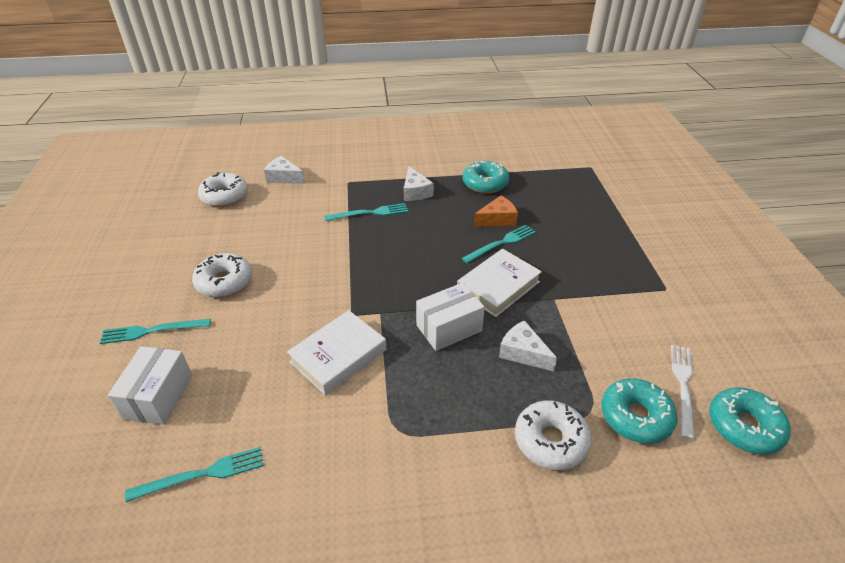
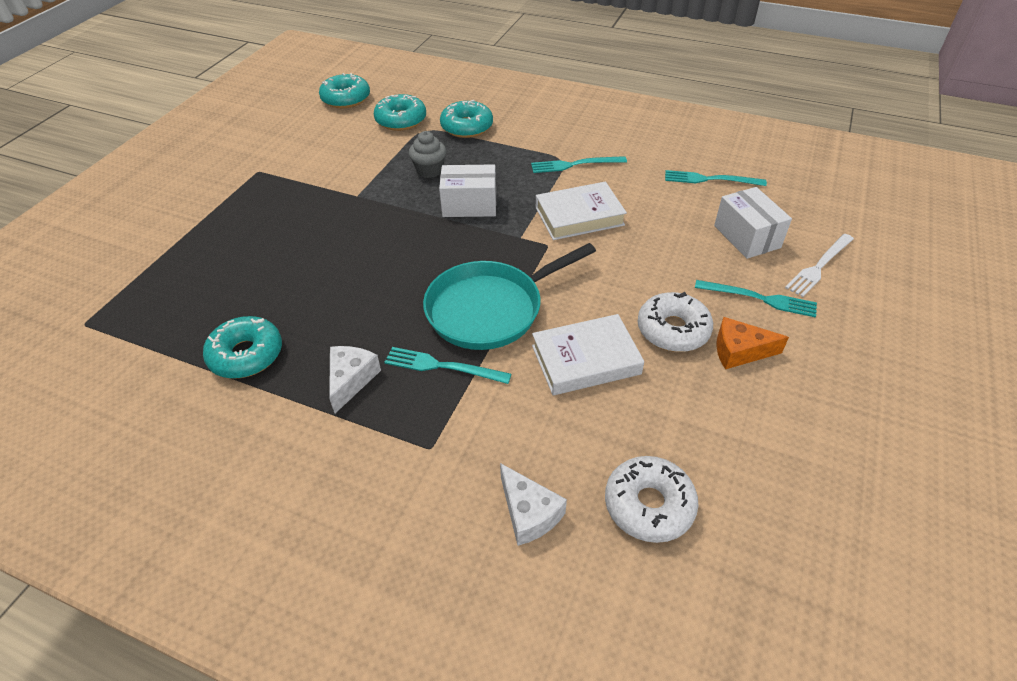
camera: 150 degrees left, 5 degrees up
white box [108,346,193,425] -> white box turned 60 degrees counterclockwise [714,187,792,259]
white book [457,249,542,317] -> white book moved to [532,314,644,395]
turquoise fork [462,225,536,263] -> turquoise fork moved to [531,156,627,173]
orange cheese [473,196,518,227] -> orange cheese moved to [716,317,789,369]
white cheese [499,320,557,371] -> grey cupcake [409,131,446,178]
white donut [515,401,591,470] -> turquoise donut [440,100,493,138]
white fork [671,345,695,440] -> white fork moved to [785,234,854,297]
none -> turquoise pan [423,243,596,350]

